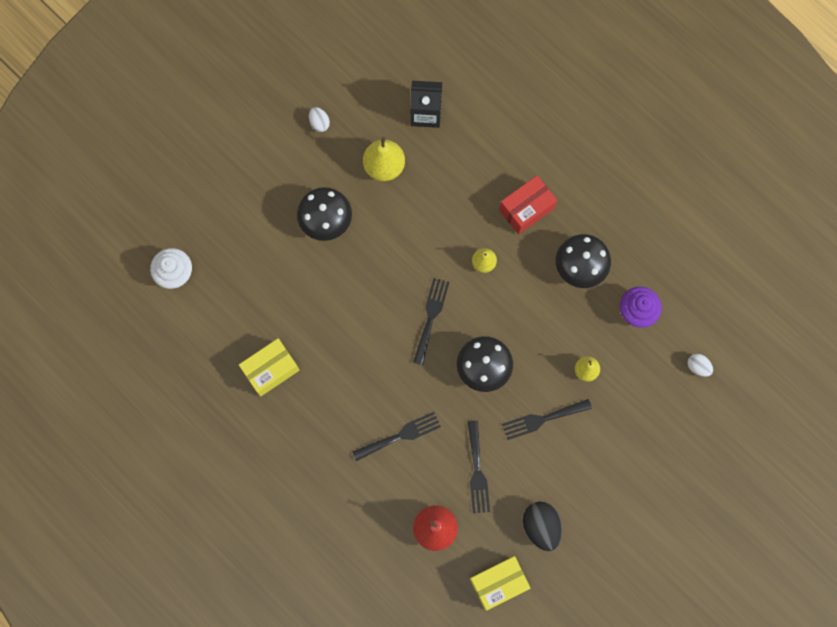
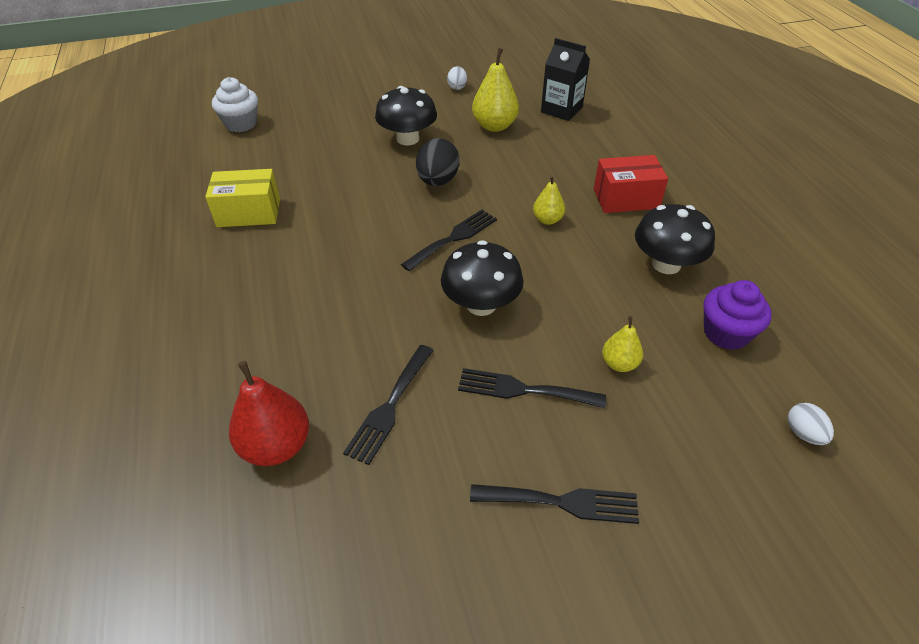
camera: 30 degrees right, 30 degrees down
black fork [352,412,441,461] -> black fork moved to [470,484,639,524]
yellow box [470,556,530,610] -> none
black egg [523,502,562,551] -> black egg moved to [416,138,460,186]

